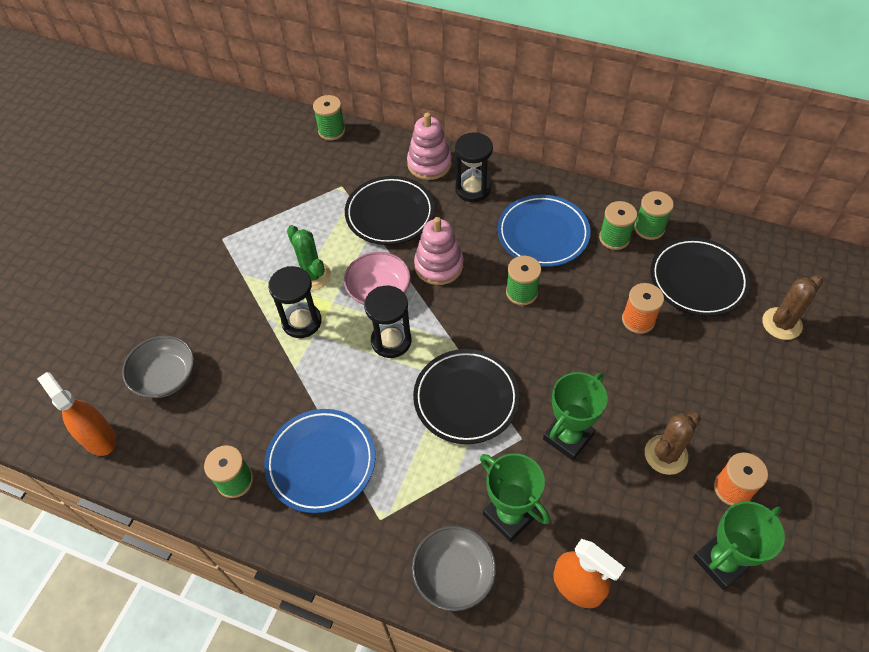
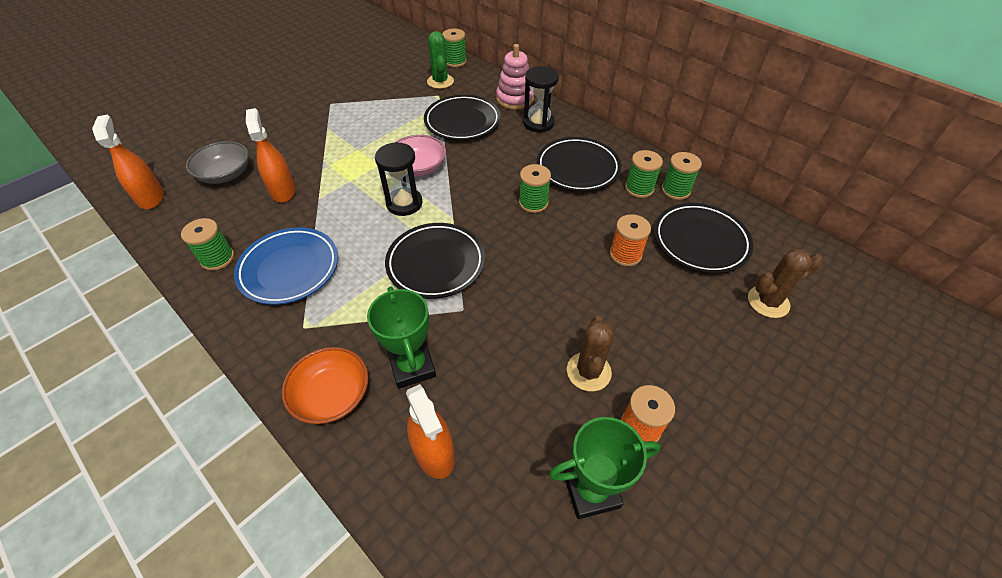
camera: 20 degrees right, 5 degrees down
black hourglass [268,266,322,338] -> none
green cactus [287,225,331,290] -> green cactus moved to [427,31,454,89]
grey bowl [412,526,496,611] -> orange bowl [282,347,368,424]
pink stacking toy [414,217,463,285] -> none
blue plate [497,195,591,267] -> black plate [537,137,621,192]
green trophy [543,372,608,461] -> none
brown cactus [645,412,701,475] -> brown cactus turned 60 degrees counterclockwise [567,316,614,391]
none -> orange spray bottle [246,108,296,203]

